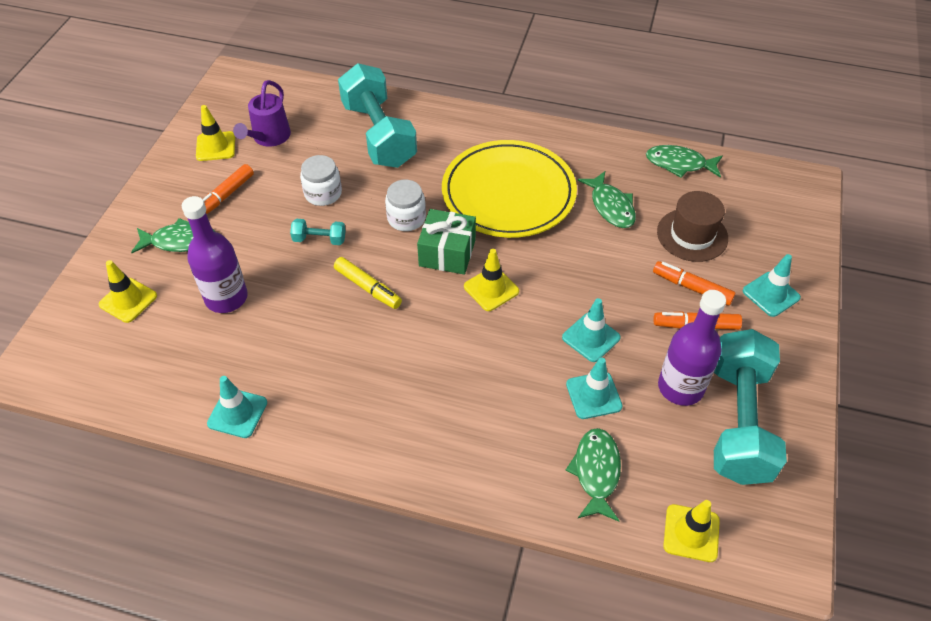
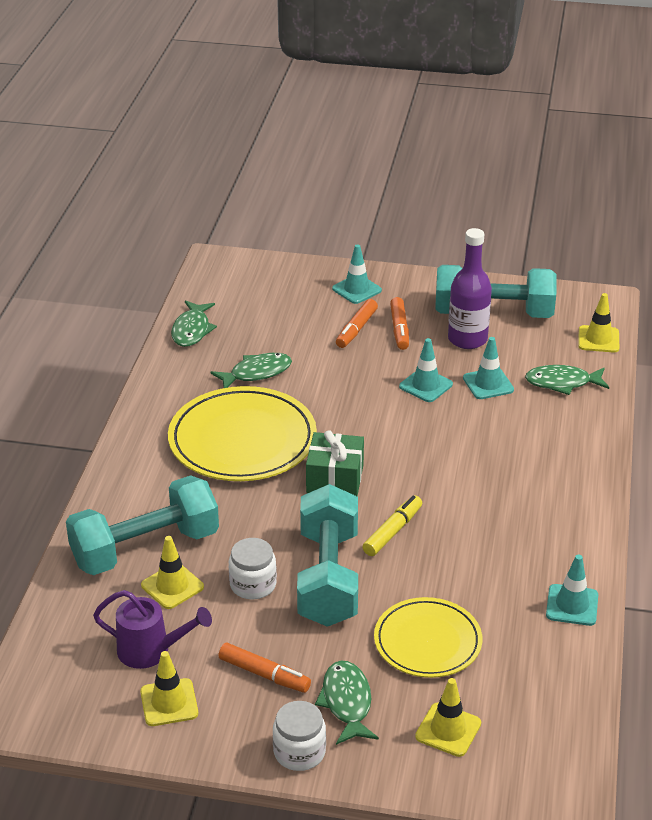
camera: 95 degrees left, 15 degrees down
purple bottle [182,196,248,313] -> yellow plate [374,597,482,678]
turquoise dumbbell [290,219,346,245] -> turquoise dumbbell [297,484,358,627], size x2.42
white jar [385,180,426,231] -> white jar moved to [273,701,326,771]
yellow traffic cone [464,249,519,311] -> yellow traffic cone moved to [141,536,204,609]
brown hat [657,191,728,262] -> none

